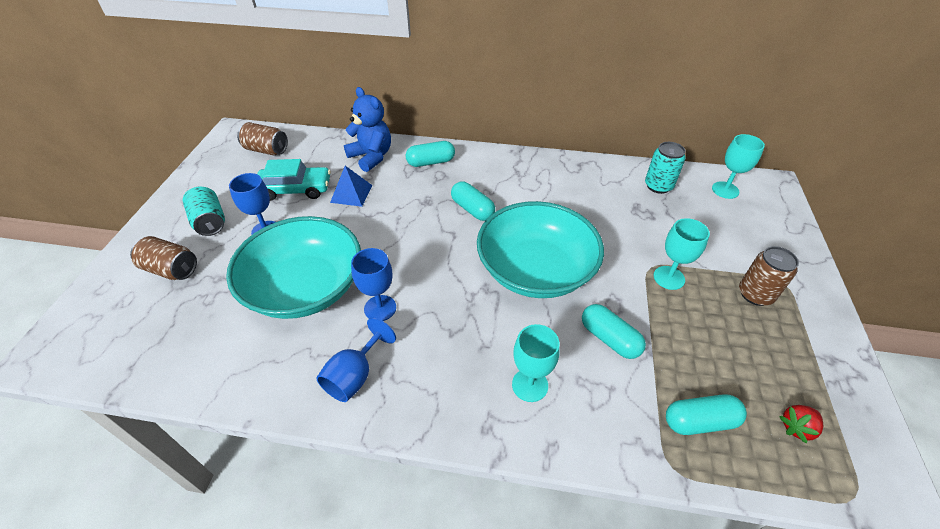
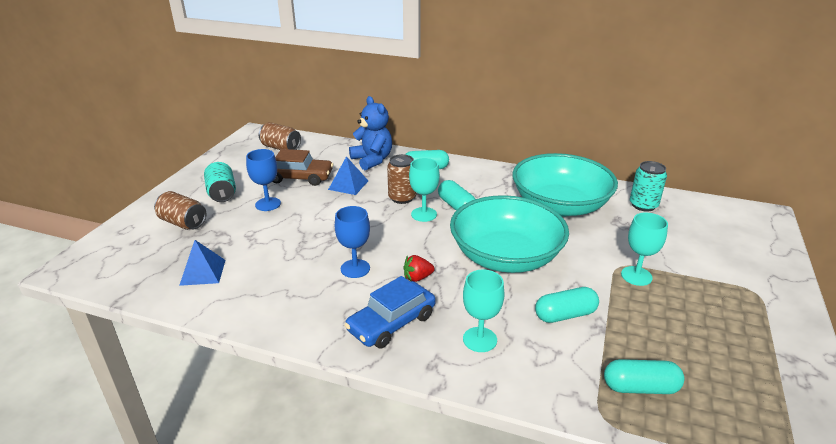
camera: 10 degrees right, 15 degrees down
turquoise bowl [226,216,361,319] -> turquoise bowl moved to [512,153,618,216]
turquoise car [257,159,331,201] -> brown car [273,149,333,186]
blue goblet [316,317,396,402] -> none
turquoise capsule [582,304,646,359] -> turquoise capsule turned 75 degrees counterclockwise [535,287,599,323]
turquoise goblet [712,134,765,199] -> turquoise goblet moved to [409,158,440,222]
brown can [739,246,799,306] -> brown can moved to [387,154,416,204]
red strawberry [779,405,823,444] -> red strawberry moved to [403,255,435,282]
none -> blue pyramid [179,240,226,286]
none -> blue car [345,276,436,348]

